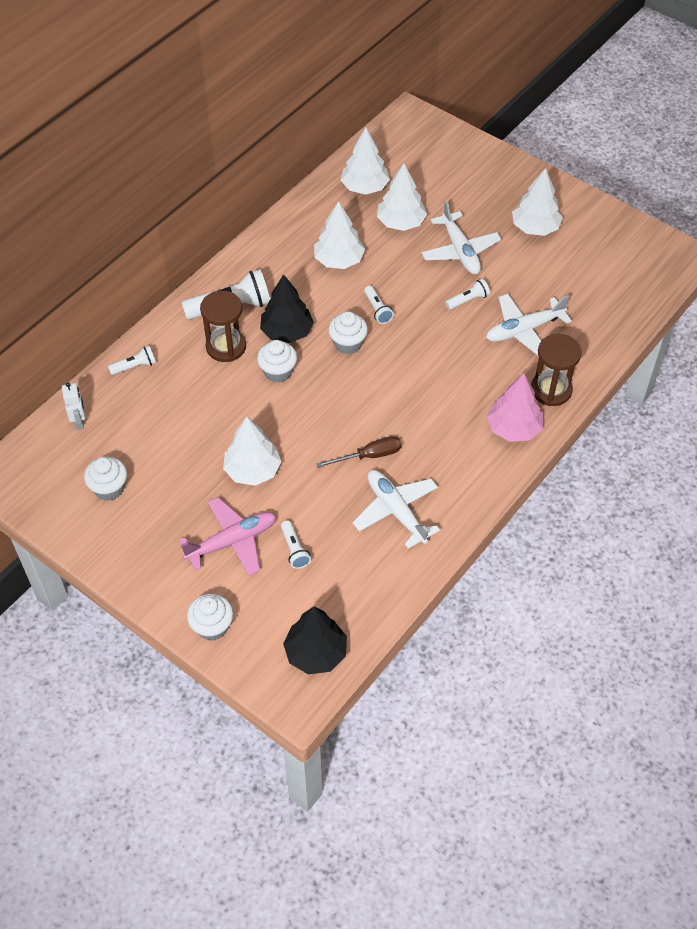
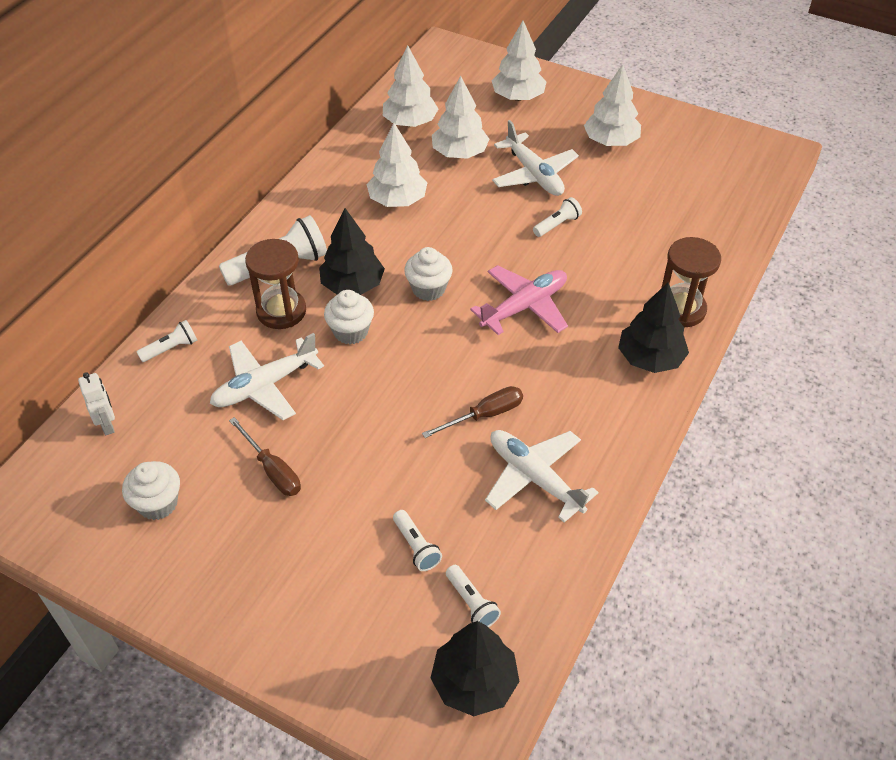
camera: 10 degrees left, 5 degrees down
pink plane [179,497,277,576] -> pink plane moved to [470,265,568,335]
white cupcake [187,594,233,641] -> none
white tree [223,417,281,486] -> white tree moved to [492,21,547,101]
white flashlight [364,286,394,324] -> white flashlight moved to [446,565,501,627]
white plane [486,294,572,355] -> white plane moved to [210,333,324,420]
pink tree [487,374,543,442] -> black tree [618,283,689,373]
none -> brown screwdriver [229,417,301,496]

